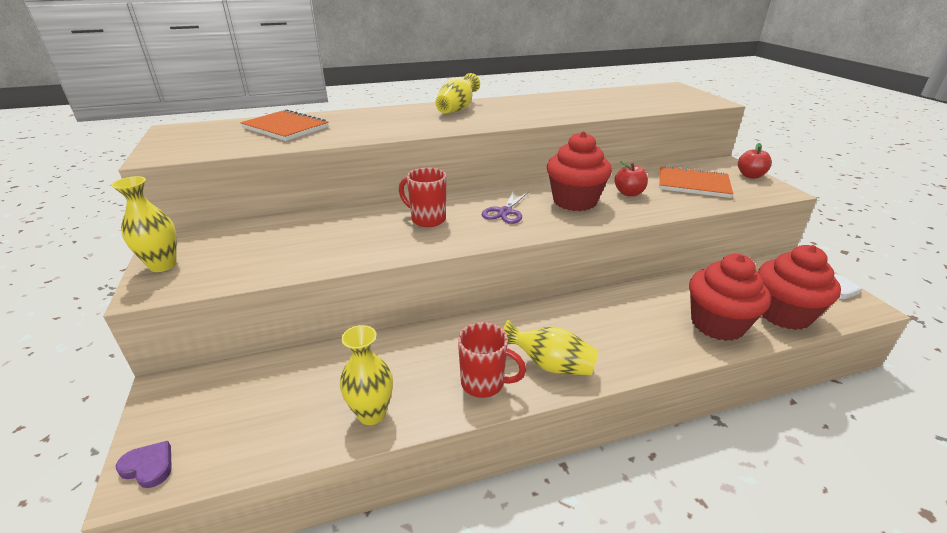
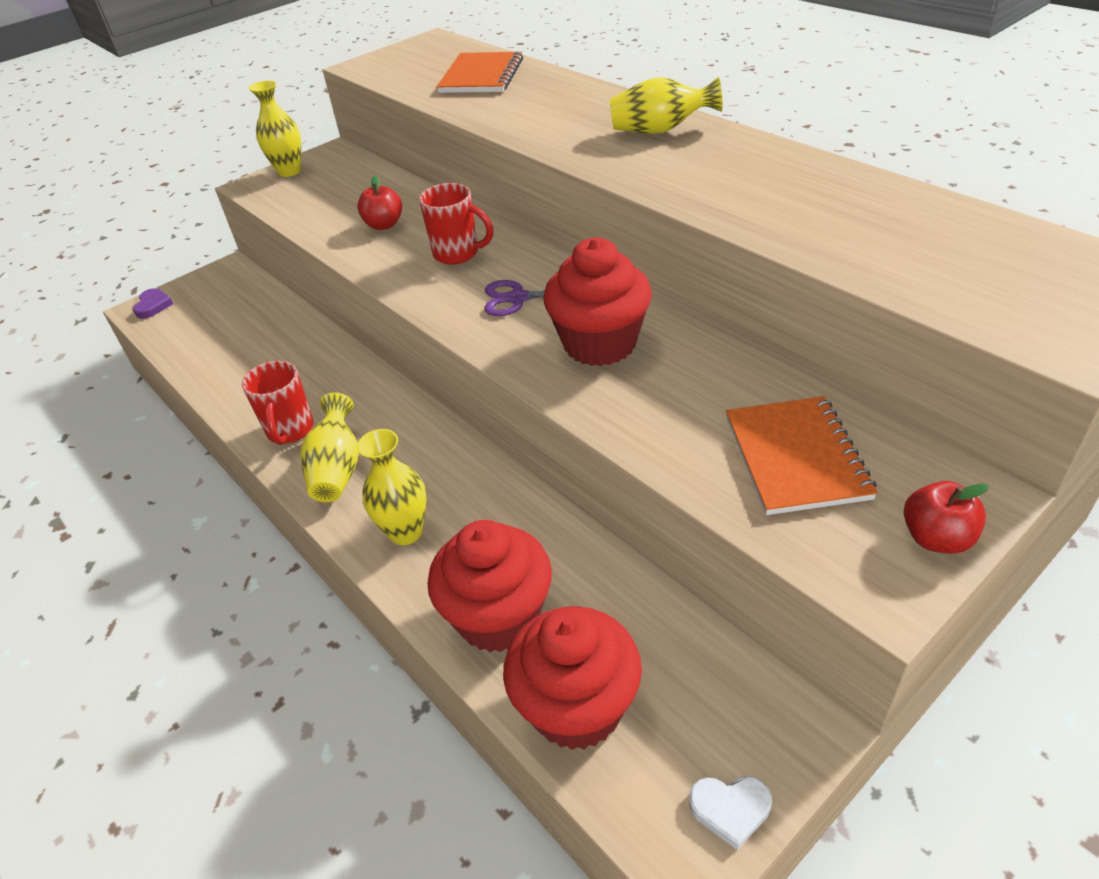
camera: 70 degrees right, 10 degrees up
yellow vase [340,325,393,425] -> yellow vase moved to [357,429,427,545]
red mug [399,168,446,227] -> red mug turned 105 degrees clockwise [419,183,493,265]
red apple [614,161,648,196] -> red apple moved to [357,175,402,230]

